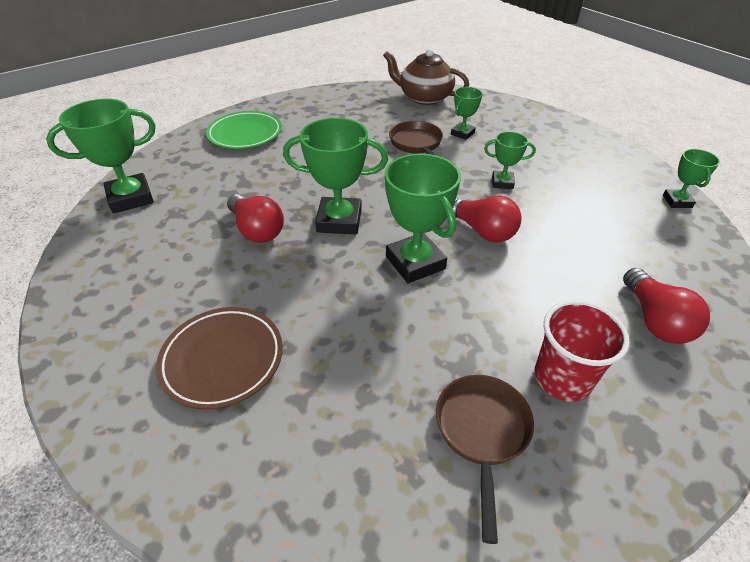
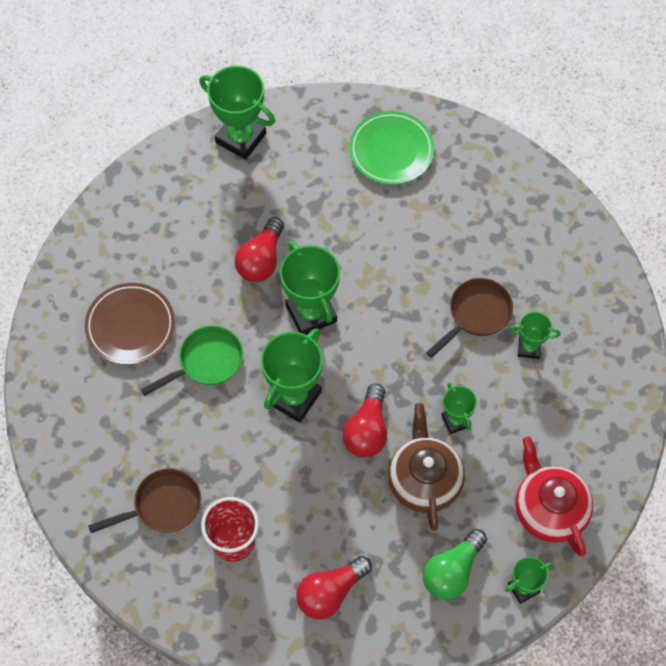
camera: 60 degrees right, 20 degrees up
brown teapot [383,48,469,105] -> brown teapot moved to [388,403,465,531]
none -> green pan [141,326,243,396]
none -> green light bulb [423,529,487,600]
none -> red teapot [515,436,593,556]

